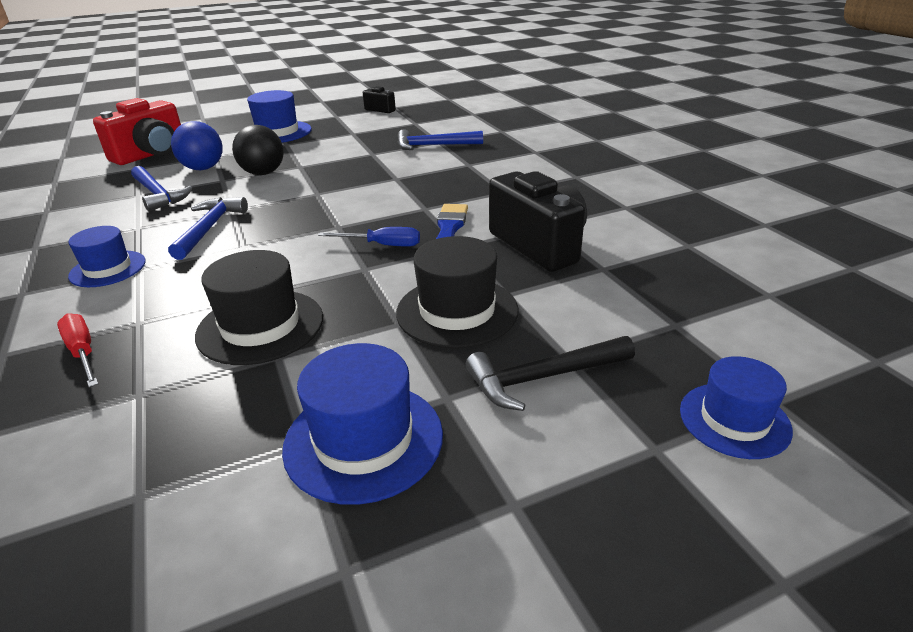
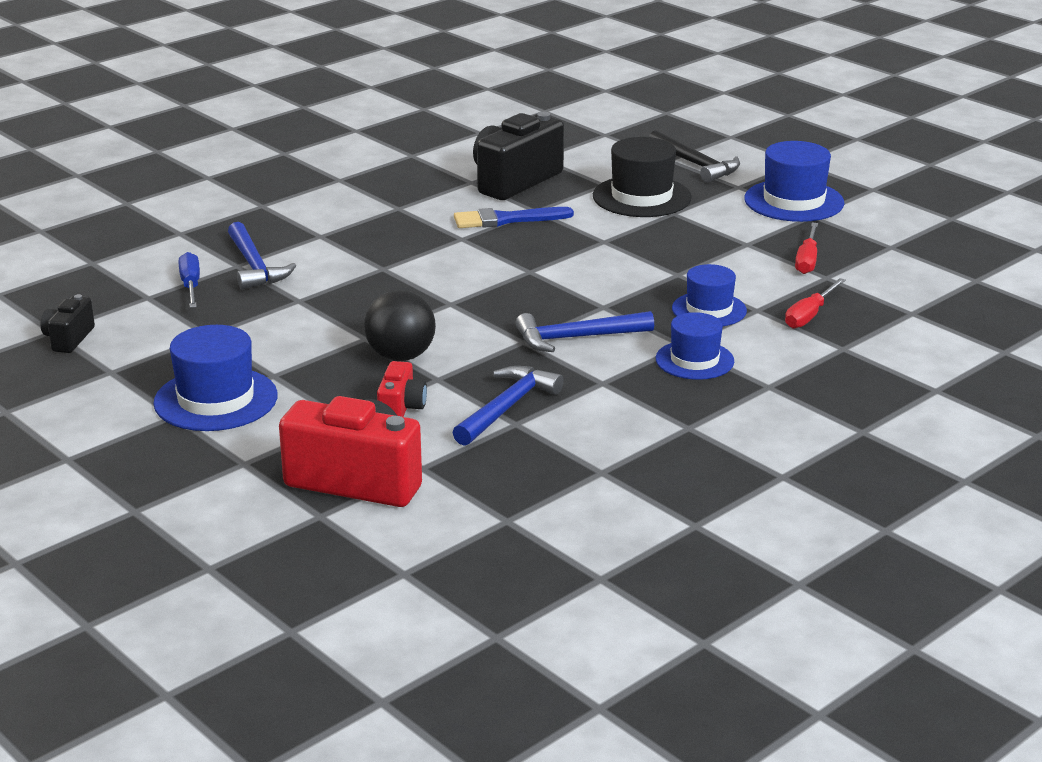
camera: 110 degrees left, 5 degrees down
blue ball [171,121,223,170] -> red camera [377,361,427,417]
black hat [195,250,323,365] -> none
blue screwdriver [318,227,420,247] -> blue screwdriver moved to [179,252,200,308]
blue hat [680,356,793,459] -> blue hat moved to [672,264,747,326]
none -> red screwdriver [795,222,818,274]

